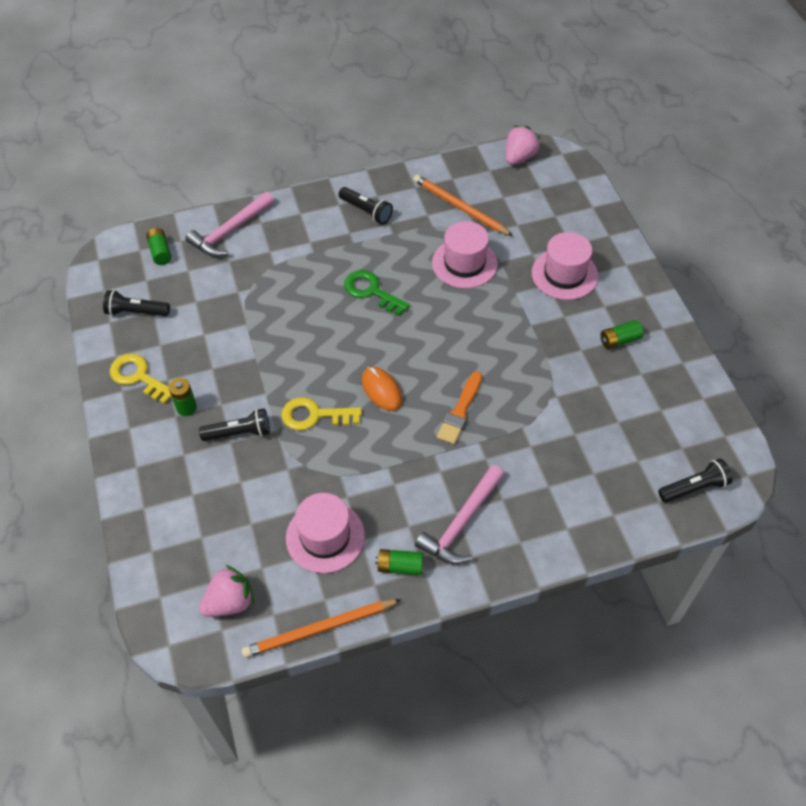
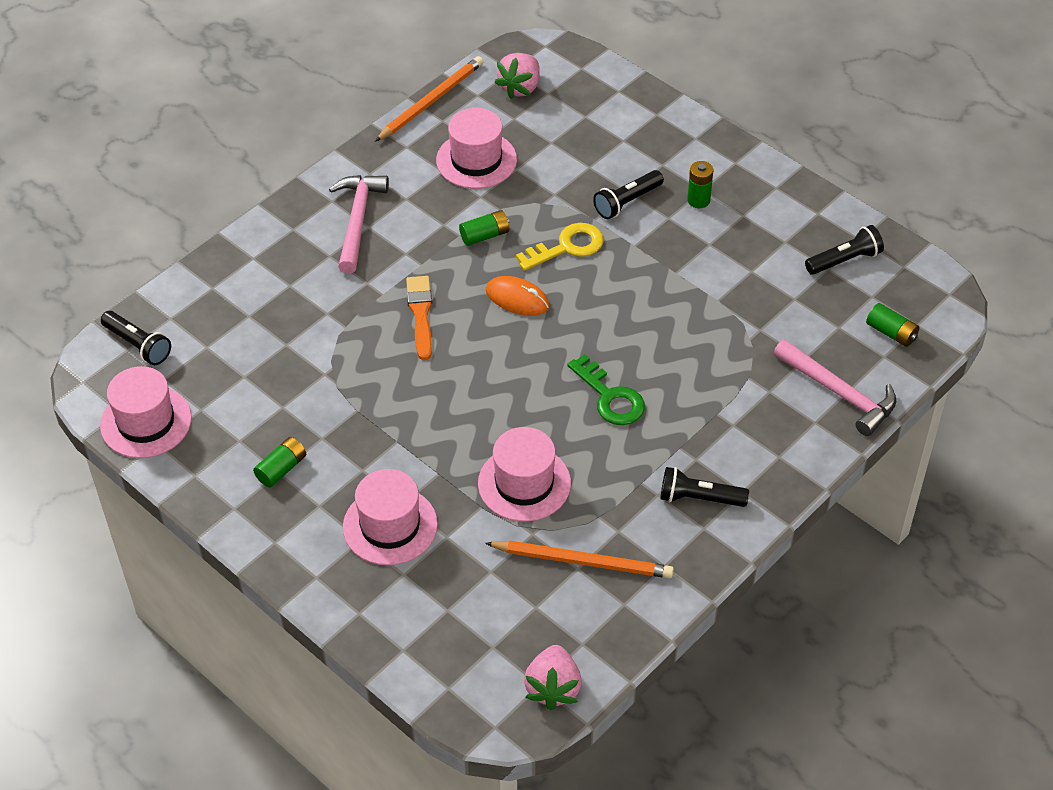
camera: 150 degrees right, 5 degrees down
yellow key [110,354,172,404] -> none
pink hammer [185,192,274,257] -> pink hammer turned 120 degrees clockwise [774,339,896,436]
green key [344,270,410,316] -> green key turned 45 degrees clockwise [567,354,645,425]
green battery [375,549,423,575] -> green battery moved to [459,210,509,246]
black flashlight [658,459,732,503] -> black flashlight turned 90 degrees counterclockwise [101,311,171,365]
none -> pink hat [100,366,192,458]

